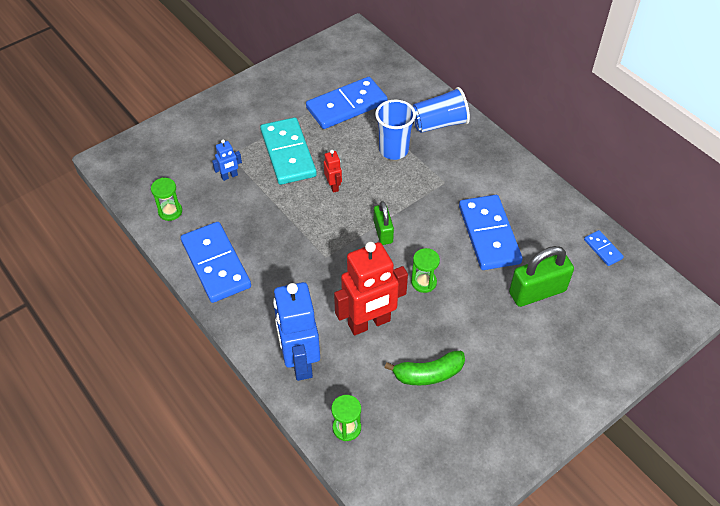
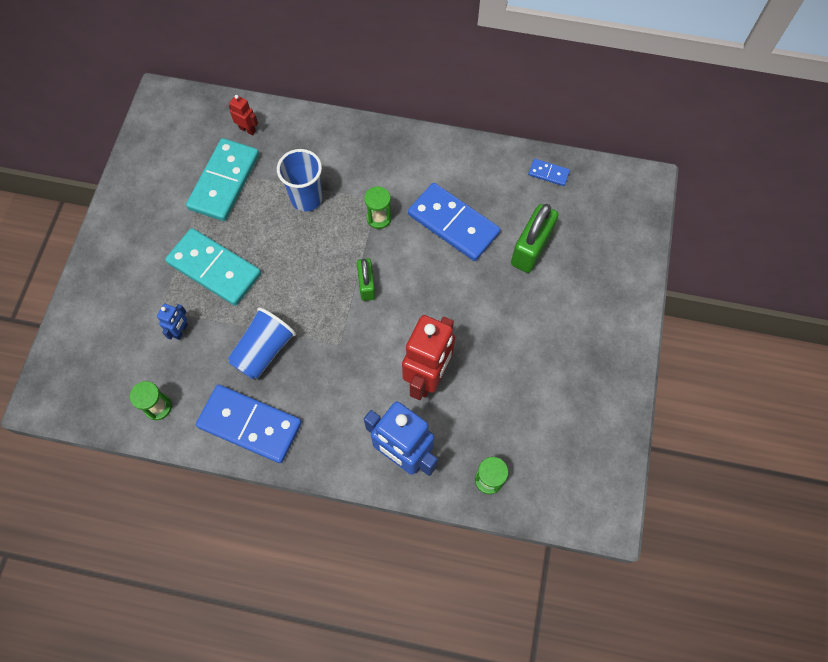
camera: 40 degrees left, 15 degrees up
blue domino [306,77,388,129] -> turquoise domino [186,138,259,221]
red robot [324,150,342,193] -> red robot moved to [229,95,258,135]
green padlock [374,201,394,245] -> green padlock turned 45 degrees clockwise [357,258,376,301]
green banana [384,351,465,385] -> none
green hourglass [411,248,440,293] -> green hourglass moved to [364,186,392,229]
blue cup [413,87,470,133] -> blue cup moved to [228,307,296,380]

